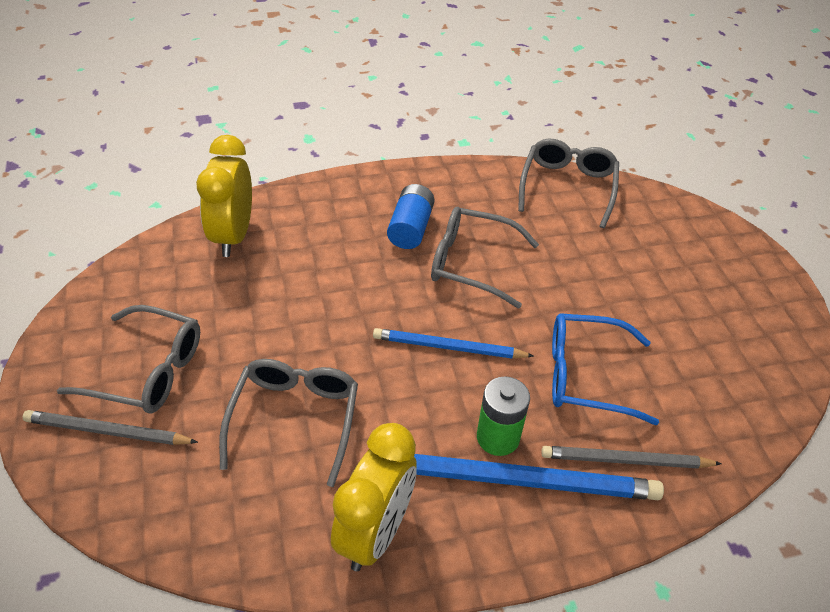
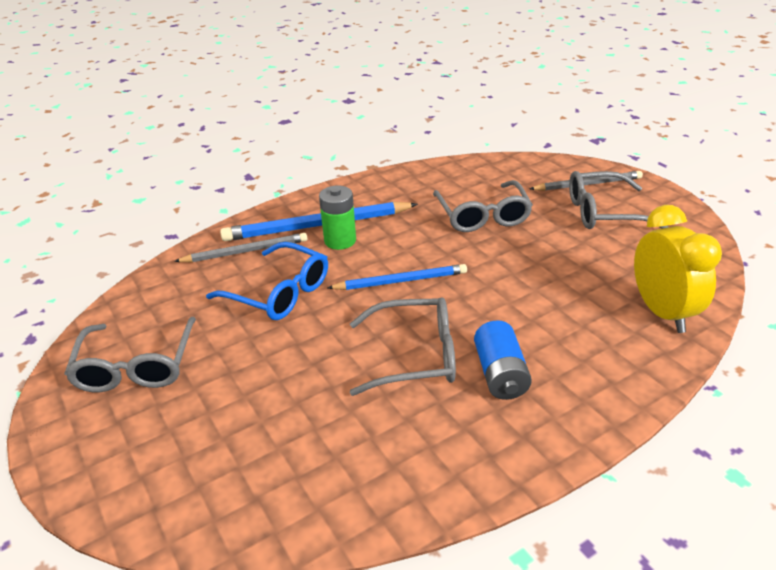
camera: 165 degrees right, 10 degrees down
yellow clock [331,423,417,571] -> none
grey glasses [518,139,619,228] -> grey glasses moved to [64,317,196,392]
blue glasses [552,313,659,425] -> blue glasses turned 45 degrees clockwise [206,242,328,320]

